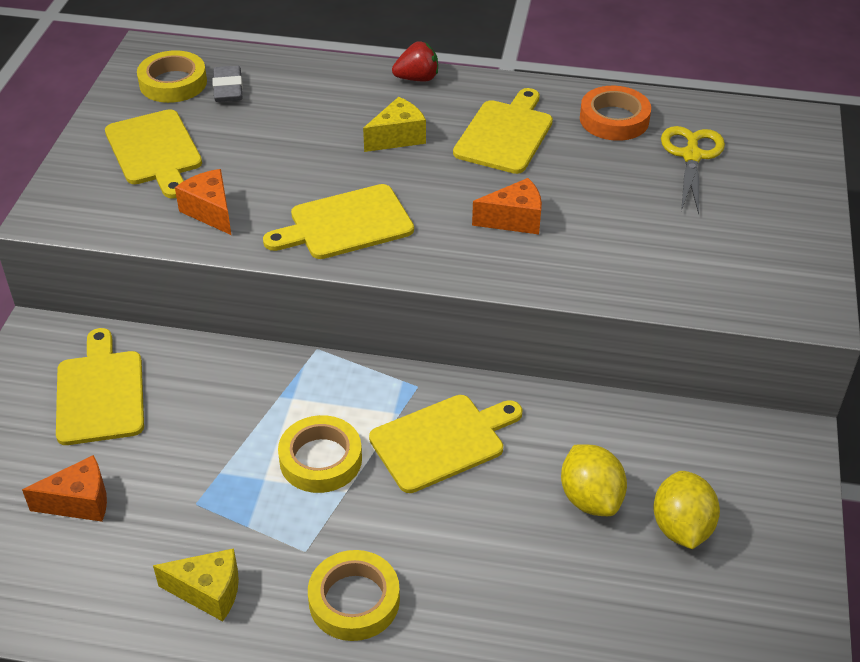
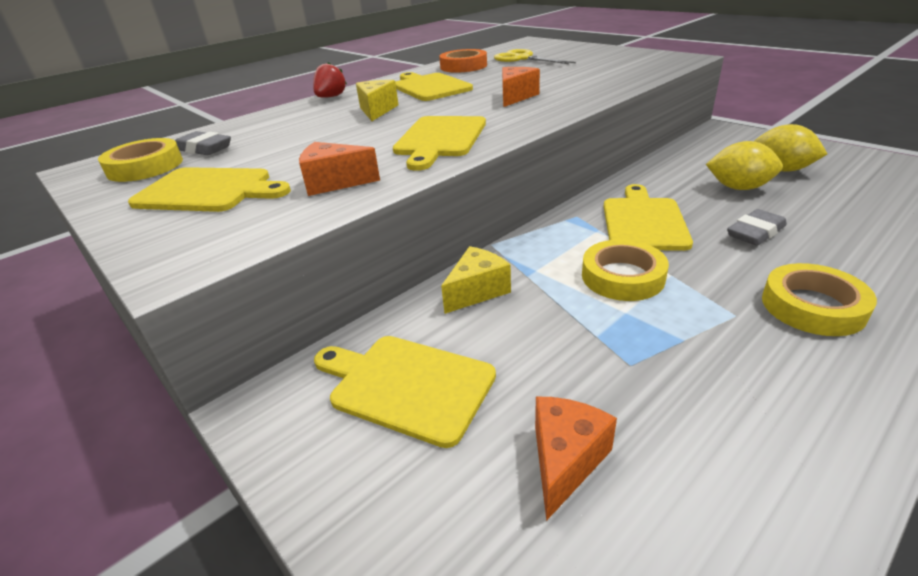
camera: 50 degrees left, 10 degrees down
yellow cheese [153,548,239,621] -> yellow cheese moved to [441,246,511,314]
none -> grey eraser [727,209,787,246]

